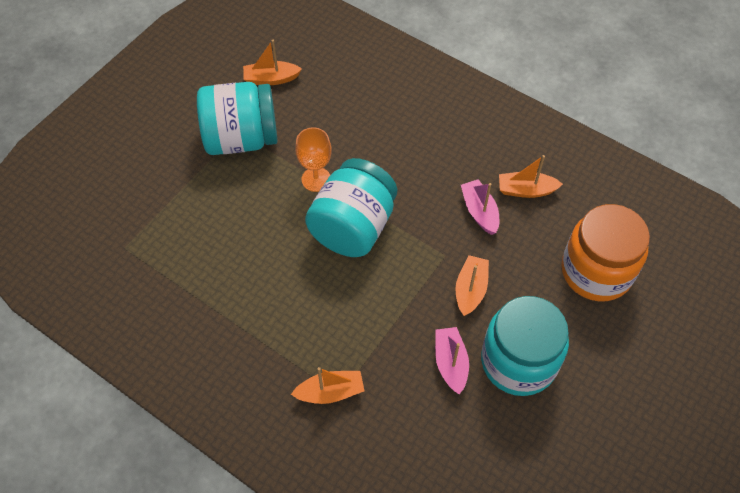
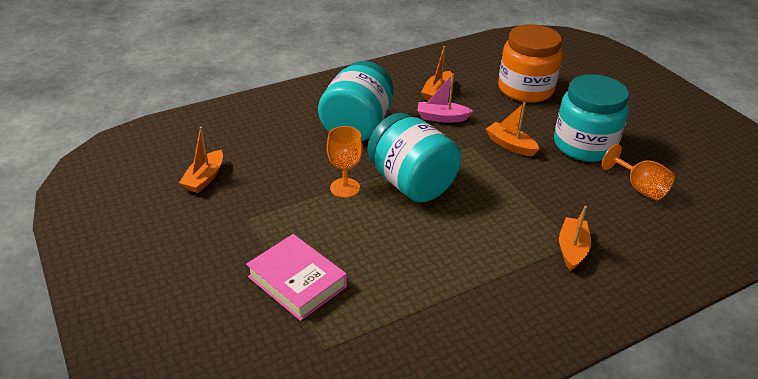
camera: 65 degrees left, 20 degrees down
turquoise jar [197,82,277,155] -> turquoise jar moved to [318,61,393,142]
pink boat [435,327,469,394] -> none
none -> pink book [246,234,347,321]
none -> orange goblet [602,144,675,200]

